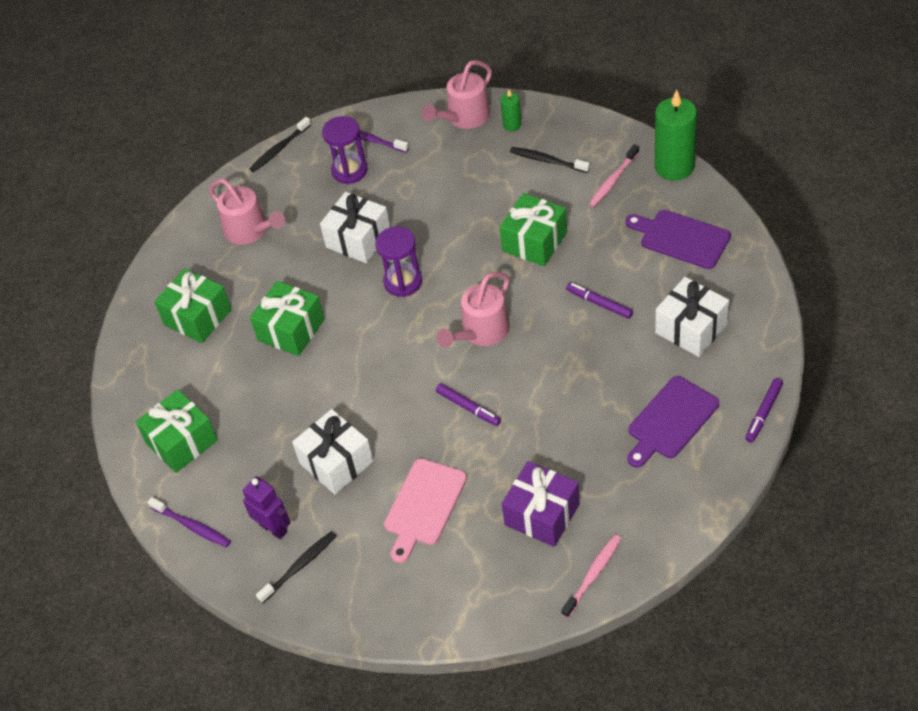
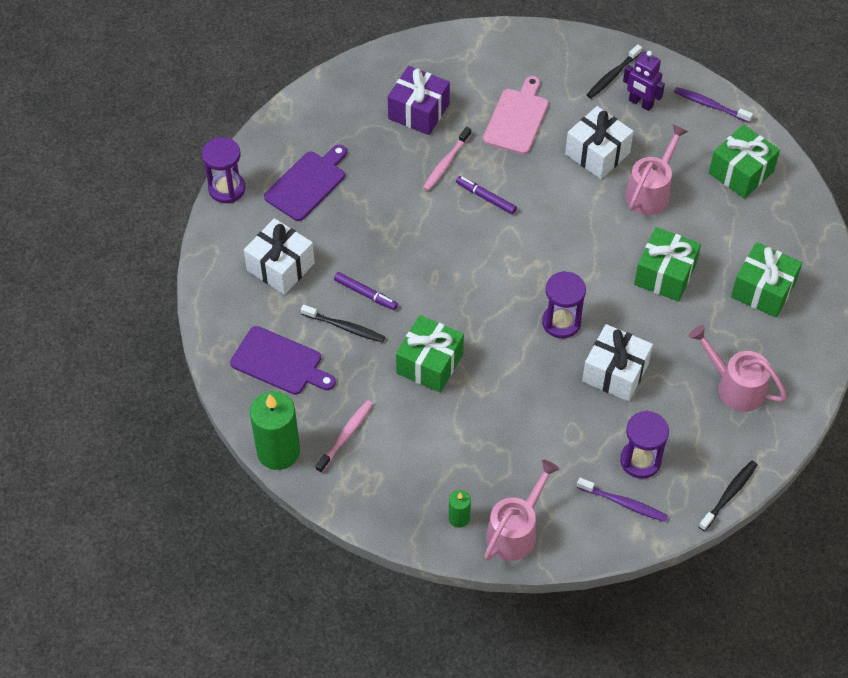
camera: 170 degrees right, 5 degrees up
pink watering can [437,272,510,348] -> pink watering can moved to [625,124,689,215]
black toothbrush [510,147,590,173] -> black toothbrush moved to [301,305,385,342]
pink toothbrush [561,535,621,618] -> pink toothbrush moved to [423,127,471,191]
purple marker [745,378,783,443] -> purple hourglass [202,137,245,203]

